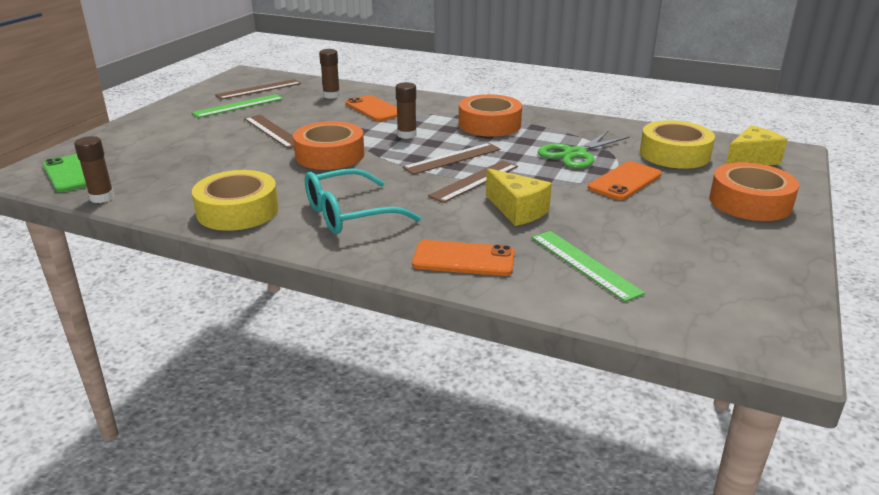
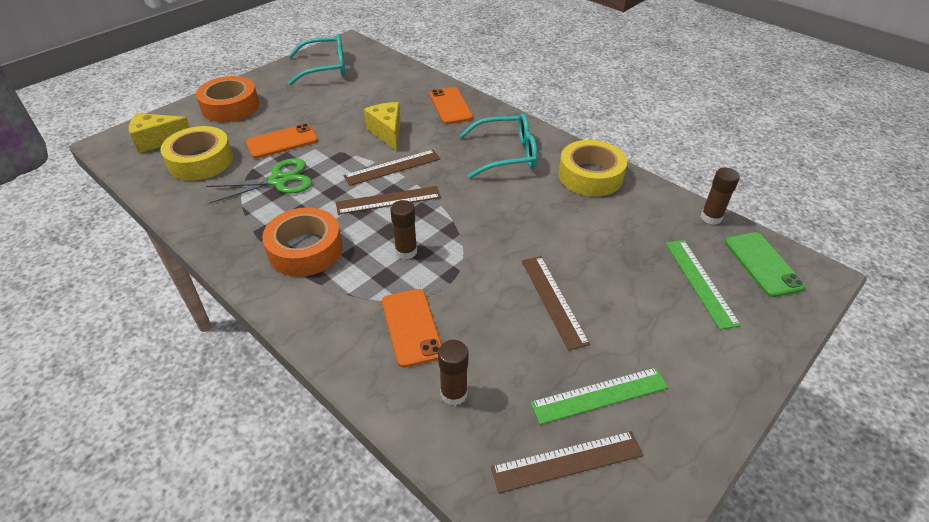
camera: 160 degrees left, 15 degrees up
orange tape [293,121,364,170] -> none
orange phone [412,240,515,276] -> orange phone turned 45 degrees clockwise [430,87,473,124]
green ruler [532,231,645,302] -> green ruler moved to [665,240,741,330]
none -> turquoise glasses [288,34,345,85]

